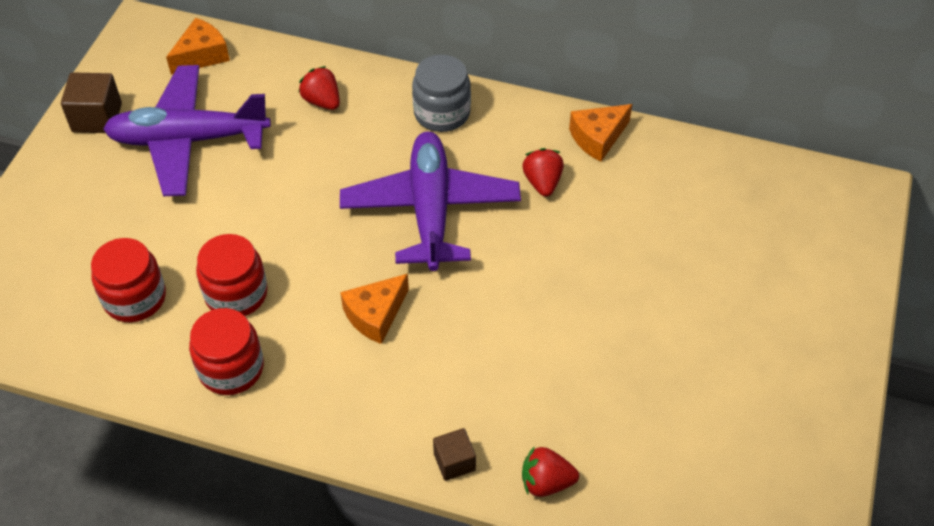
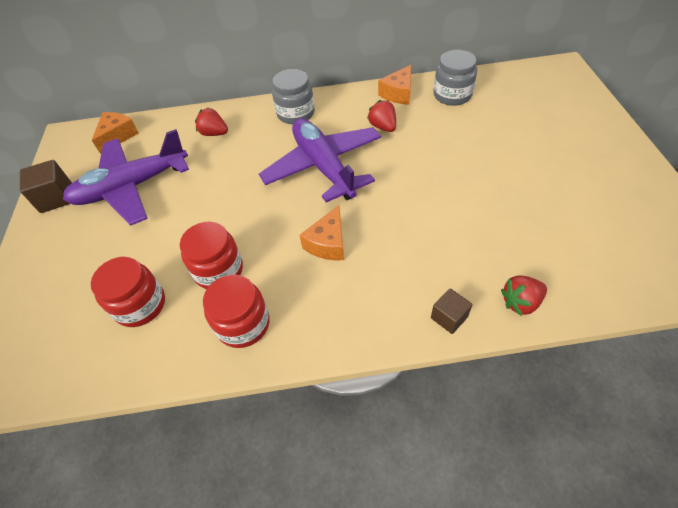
camera: 20 degrees left, 0 degrees up
none -> grey jar [433,50,477,106]

